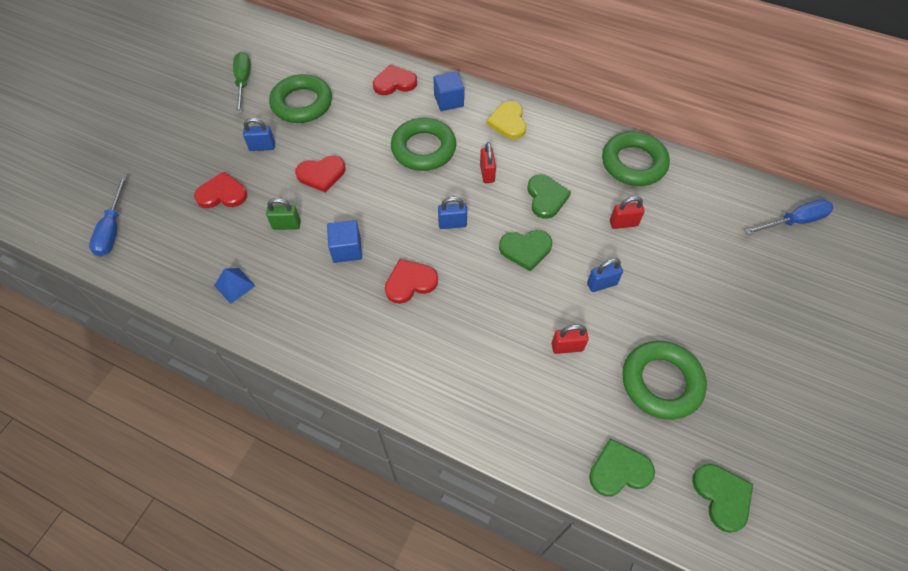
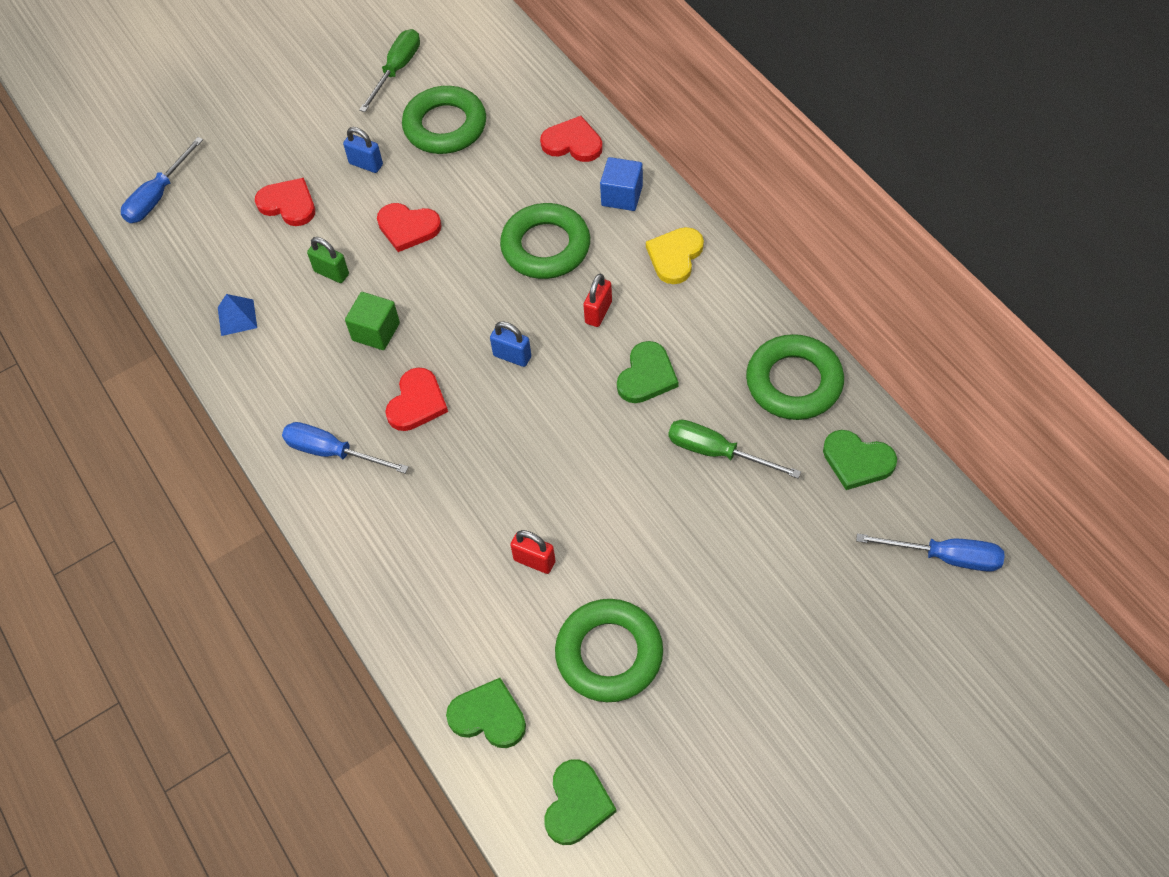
camera: 35 degrees right, 0 degrees up
blue cube [327,220,362,263] -> green cube [345,292,400,350]
red heart [385,259,438,304] -> red heart turned 105 degrees clockwise [385,367,448,431]
green heart [499,230,552,271] -> green heart moved to [823,430,897,490]
blue padlock [587,258,623,292] -> none
red padlock [610,196,645,229] -> green screwdriver [668,420,801,478]
none -> blue screwdriver [282,422,409,474]

